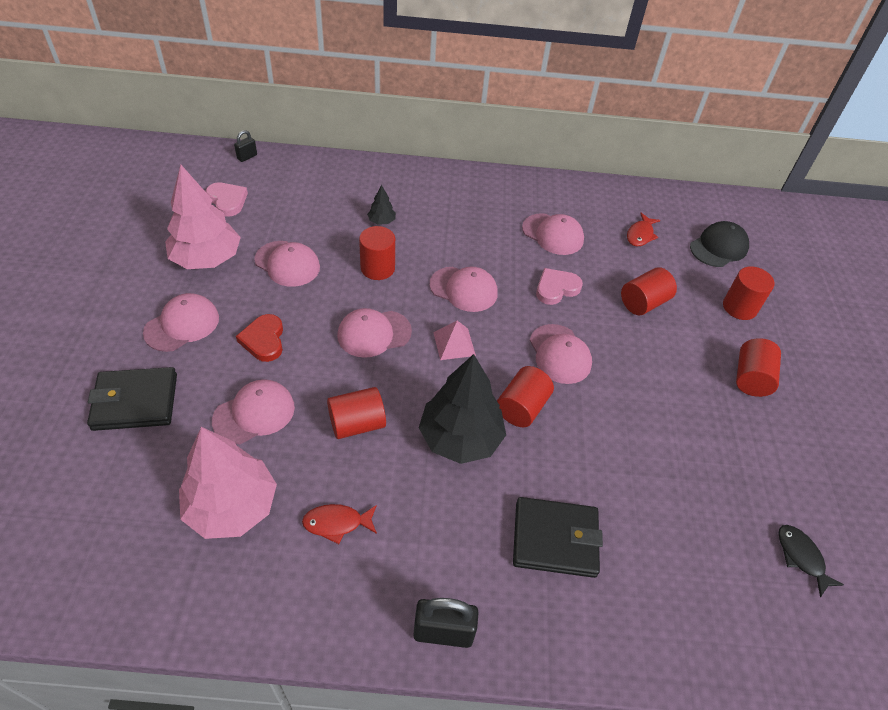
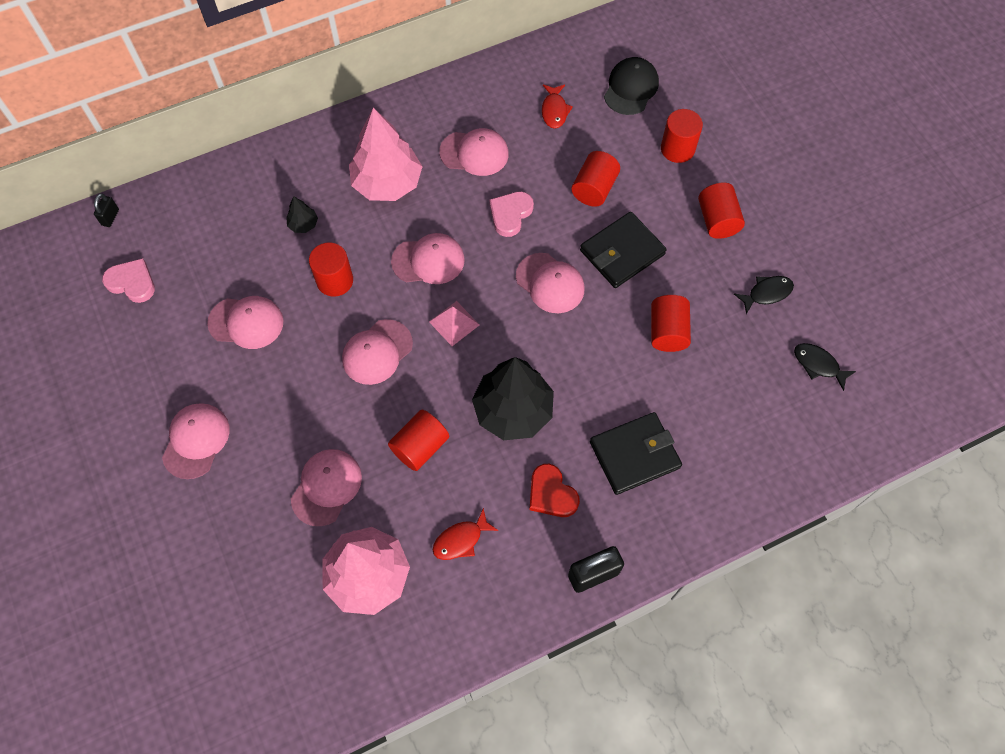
camera: 25 degrees left, 15 degrees up
black wallet [87,367,177,431] -> black wallet moved to [580,212,667,288]
pink tree [165,164,241,269] -> pink tree moved to [349,108,423,201]
red heart [236,314,283,362] -> red heart moved to [529,464,580,517]
red cylinder [497,366,554,427] -> red cylinder moved to [651,295,691,352]
none -> black fish [734,276,794,314]

